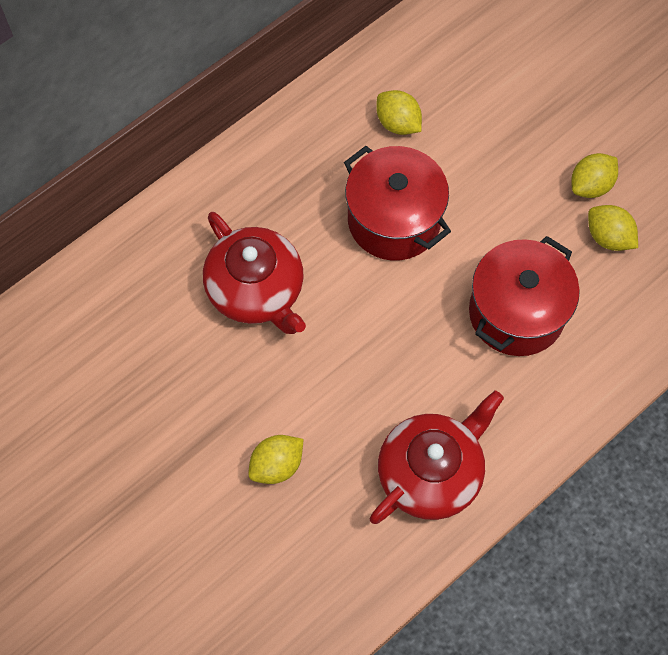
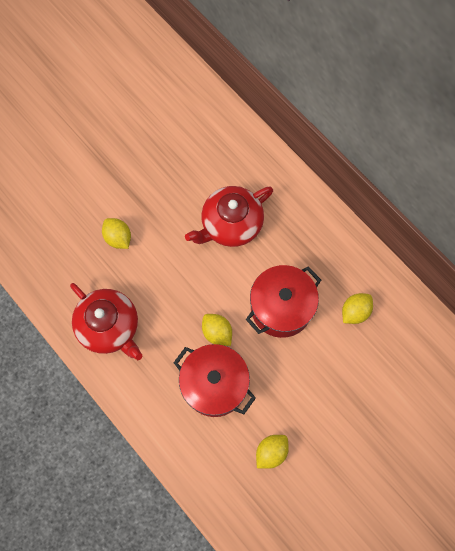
camera: 90 degrees right, 5 degrees up
yellow lemon [571,153,618,198] -> yellow lemon moved to [202,314,232,346]

